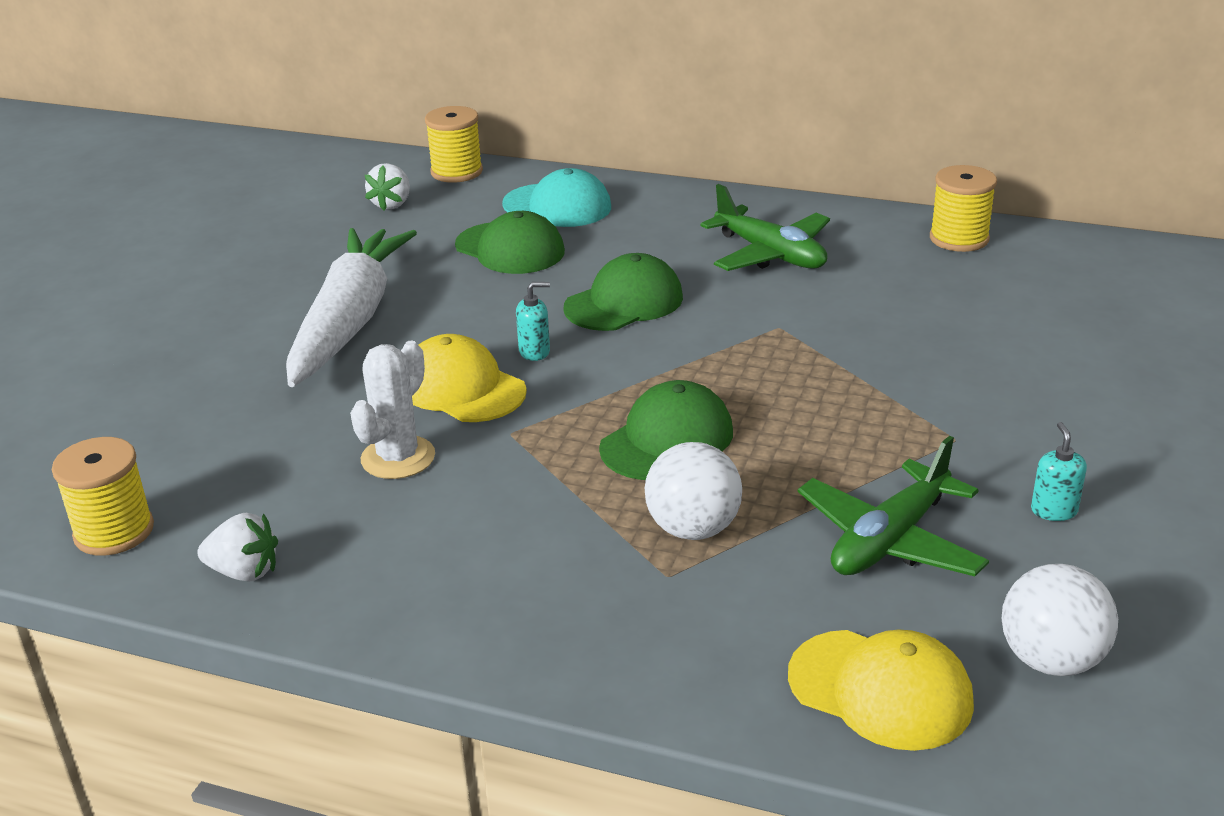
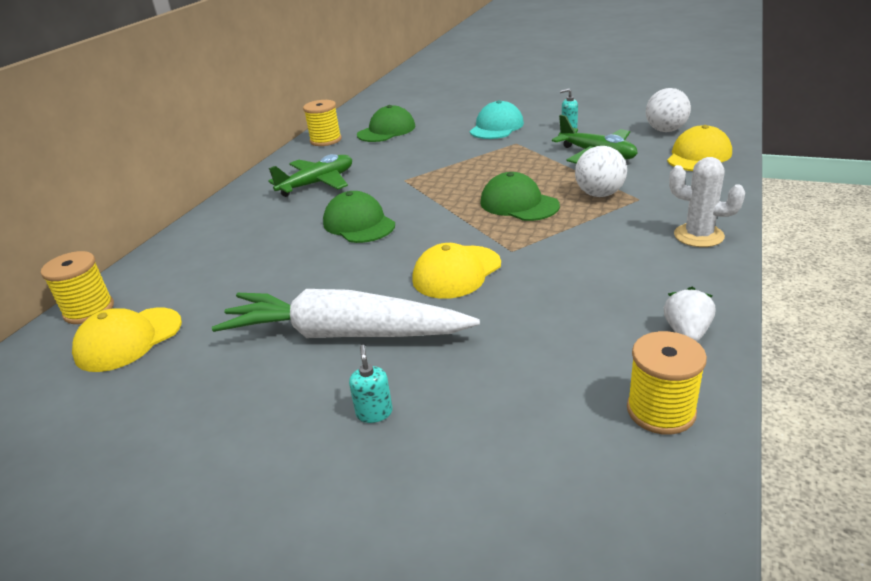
camera: 85 degrees left, 0 degrees up
white cactus [350,341,435,479] -> white cactus moved to [669,157,745,247]
white strawberry [365,163,410,211] -> yellow cap [72,308,182,372]
green cap [455,211,565,274] -> green cap moved to [357,105,415,142]
turquoise cap [502,168,611,227] -> turquoise cap moved to [470,100,524,139]
turquoise soap dispenser [516,282,550,361] -> turquoise soap dispenser moved to [349,345,393,423]

